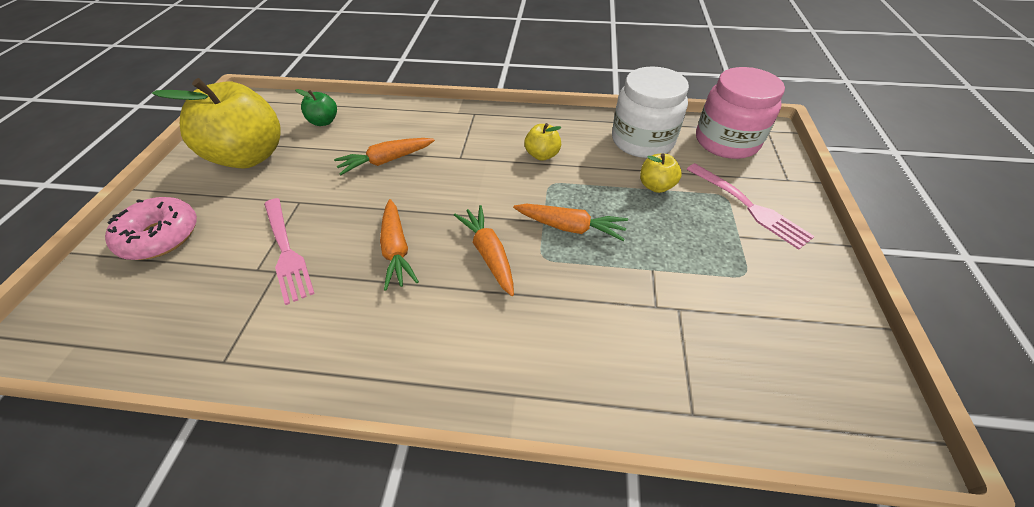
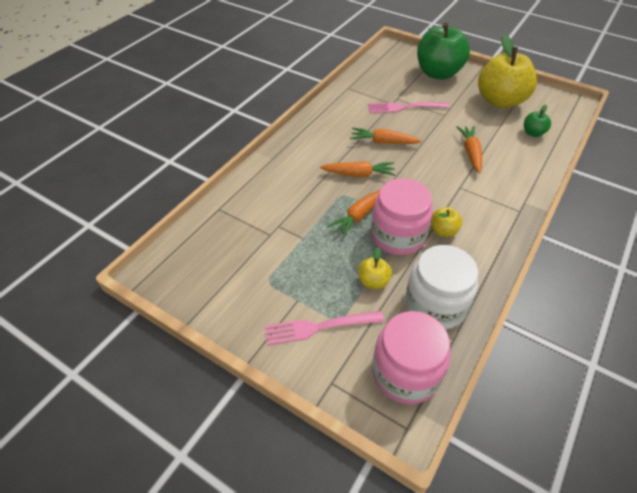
camera: 115 degrees right, 0 degrees up
pink donut [105,197,197,260] -> green apple [417,22,470,80]
none -> pink jar [371,178,433,255]

